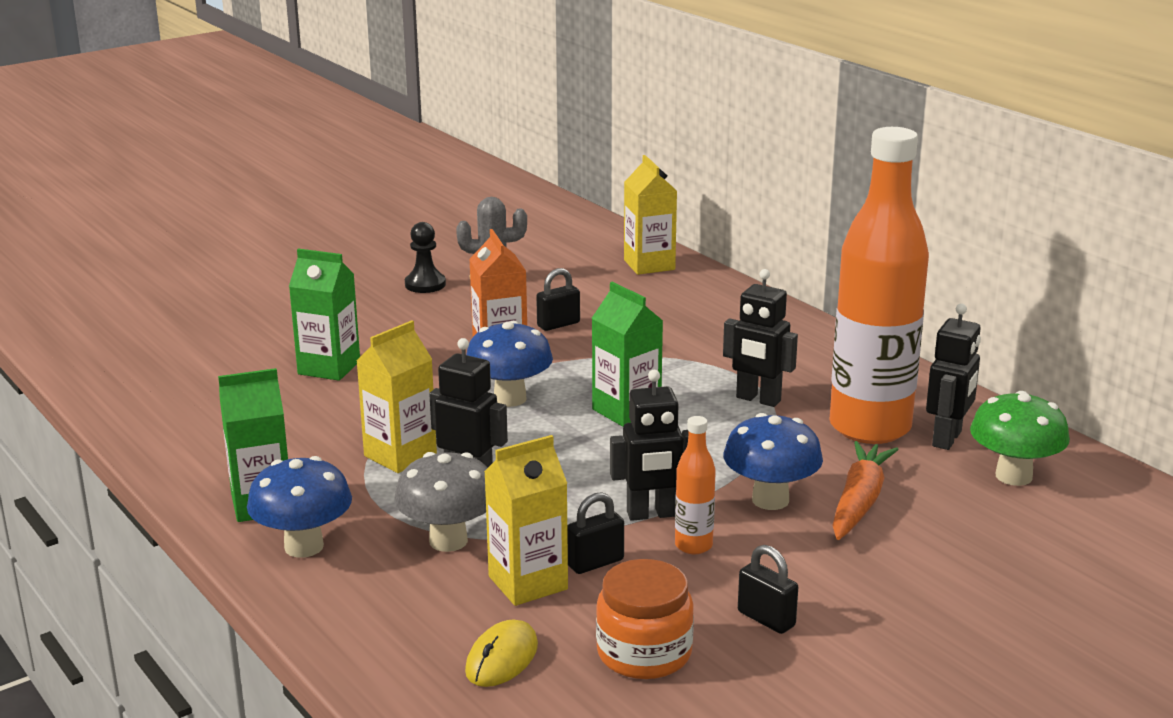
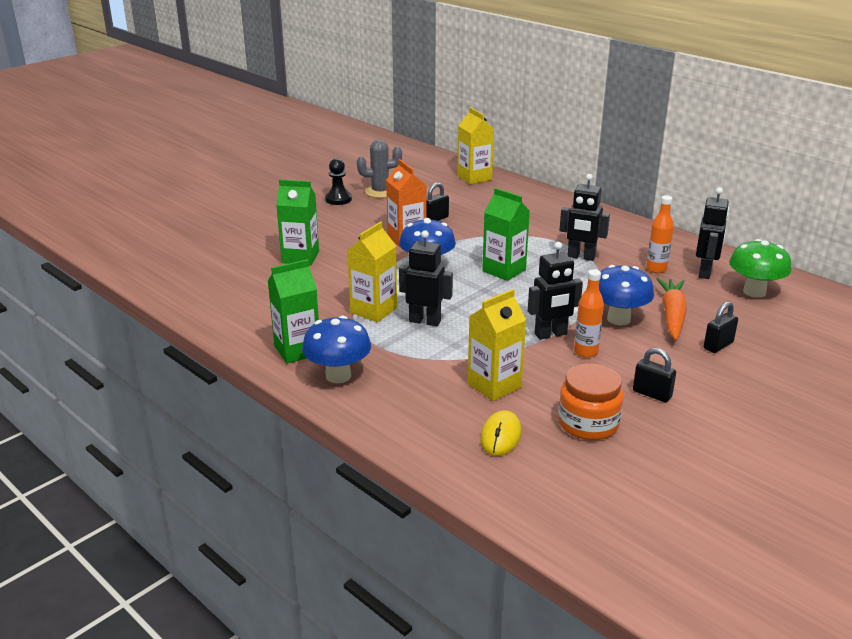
camera: 10 degrees left, 5 degrees up
grey mushroom [394,452,487,552] -> none
black padlock [567,492,624,574] -> black padlock moved to [704,302,738,353]
orange bottle [829,127,929,444] -> orange bottle [646,195,674,273], size x0.41

